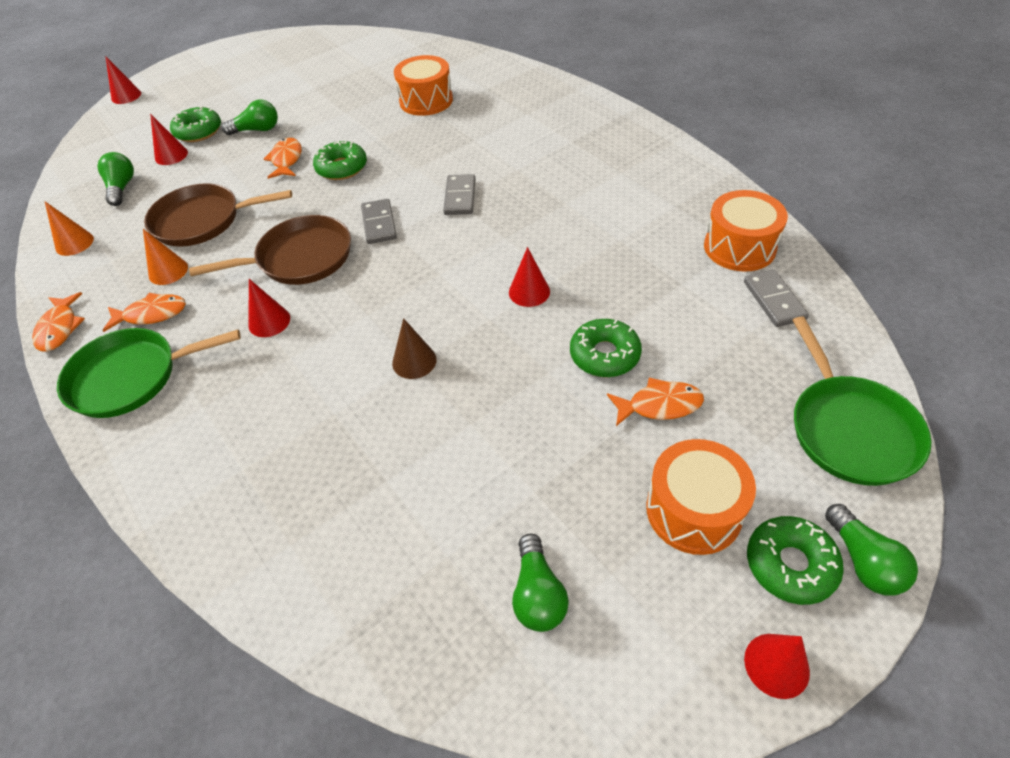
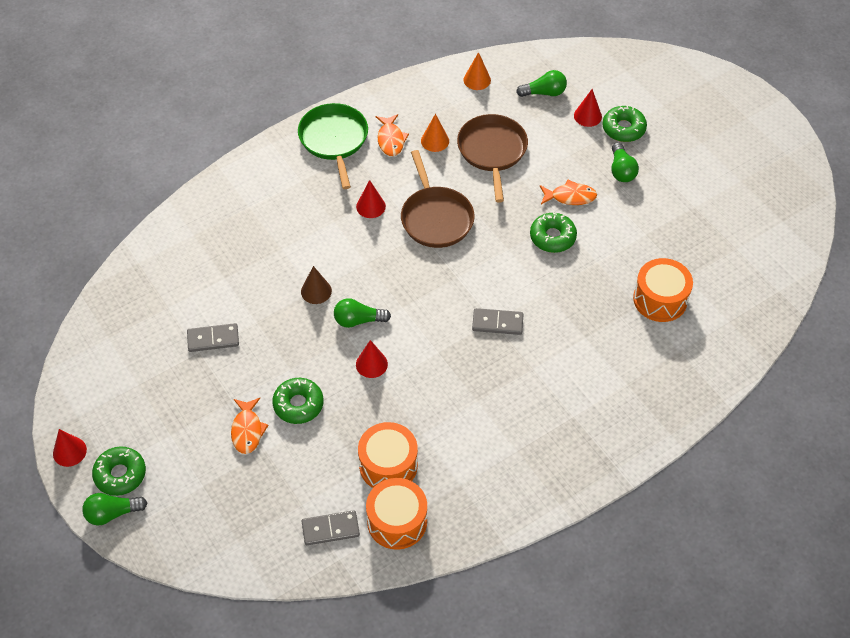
camera: 90 degrees right, 5 degrees up
orange fish [32,292,85,352] -> none
red cone [105,56,141,104] -> none
grey domino [361,199,397,244] -> grey domino moved to [187,323,239,352]
green light bulb [512,534,569,632] -> green light bulb moved to [334,298,391,328]
orange drum [646,439,756,555] -> orange drum moved to [358,422,418,488]
green pan [792,316,932,486] -> none

